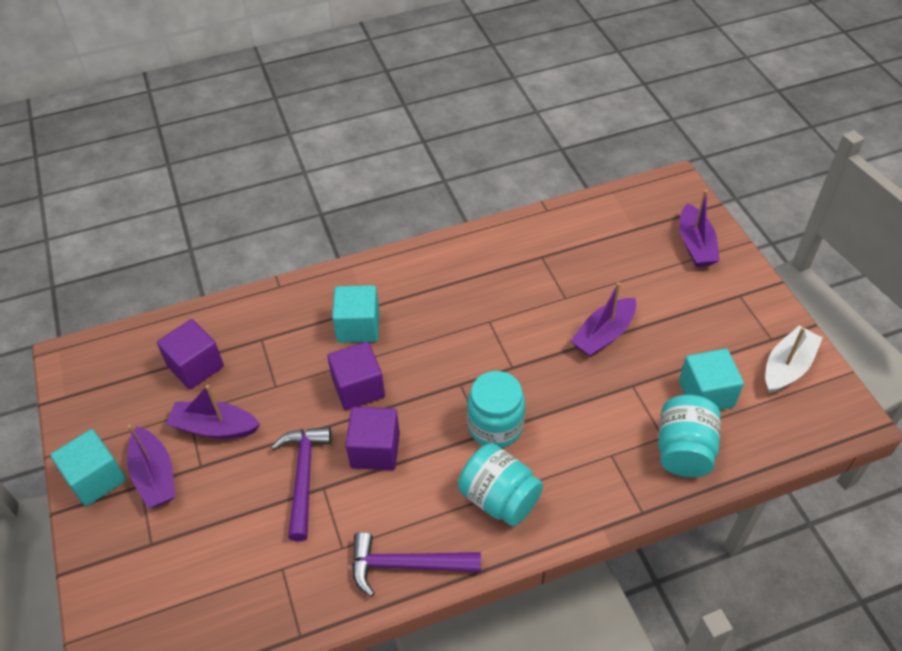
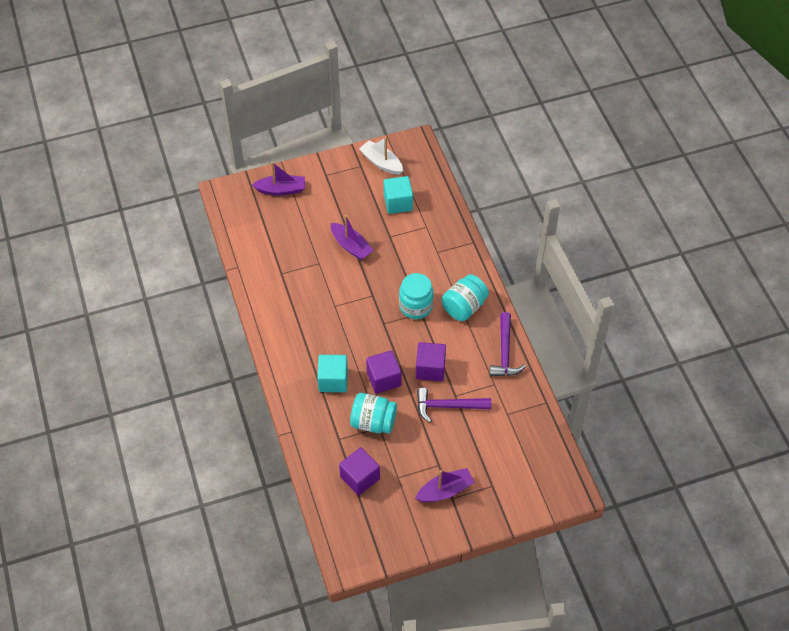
camera: 90 degrees left, 5 degrees up
turquoise cube [50,429,126,506] -> none
purple boat [166,385,260,439] -> none
turquoise jar [658,395,721,477] -> turquoise jar moved to [350,393,397,433]

